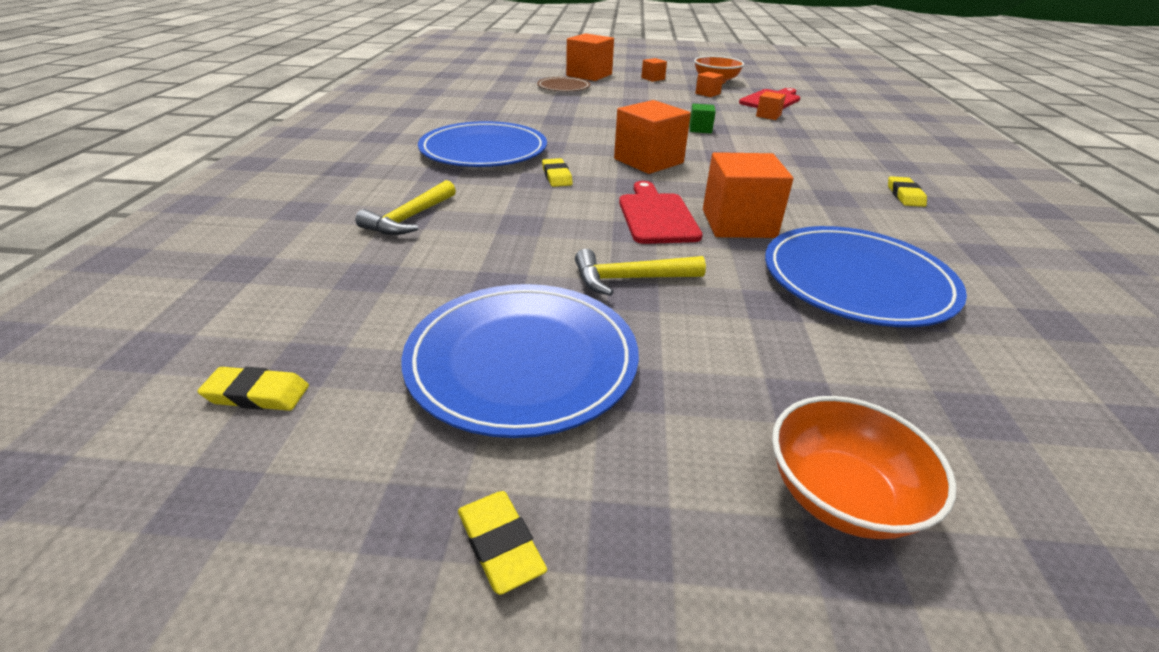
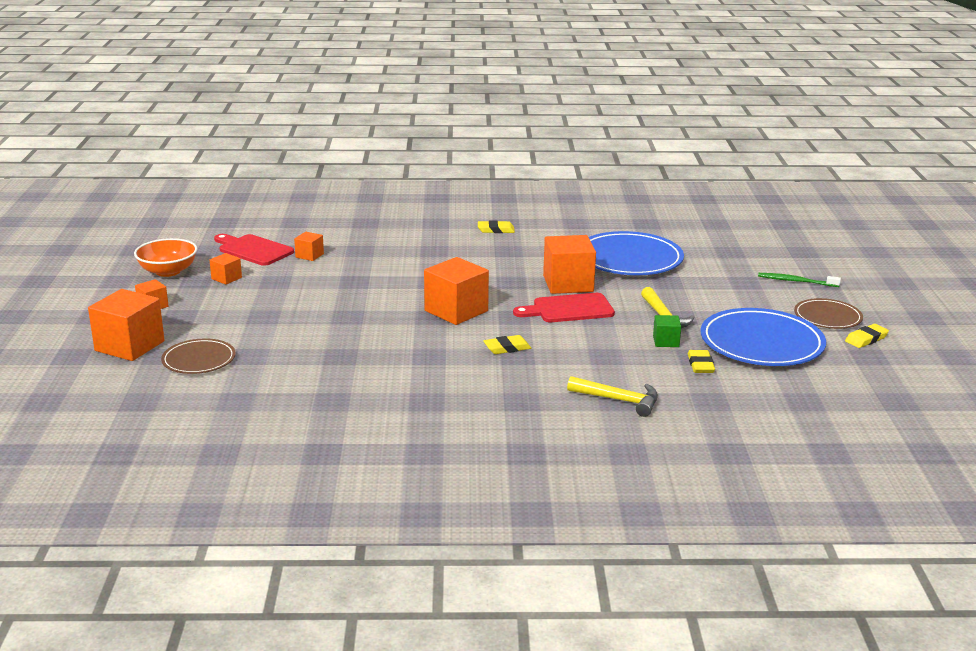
camera: 95 degrees left, 10 degrees down
yellow eraser [197,367,309,411] -> yellow eraser moved to [688,350,715,373]
blue plate [418,121,547,167] -> none
green cube [689,104,716,133] -> green cube moved to [653,315,681,347]
orange bowl [772,396,956,539] -> green toothbrush [758,273,841,287]
none -> brown plate [794,298,863,329]

